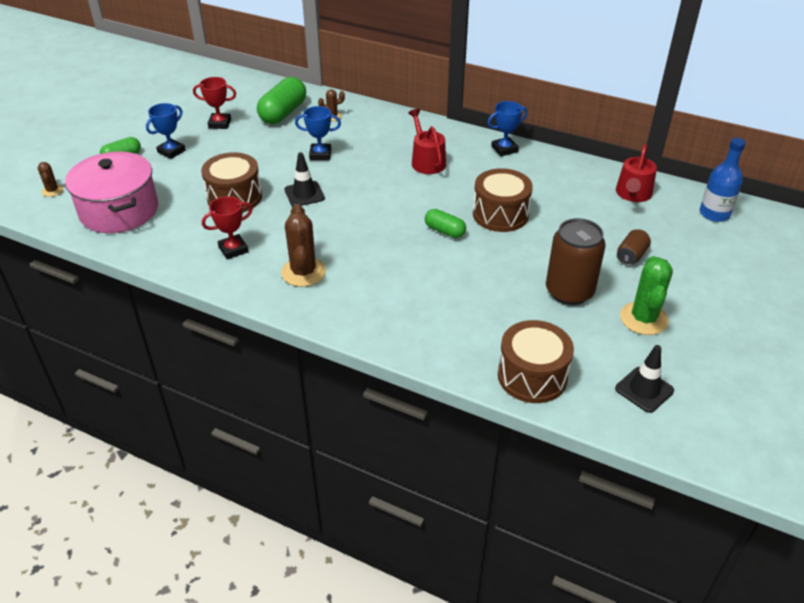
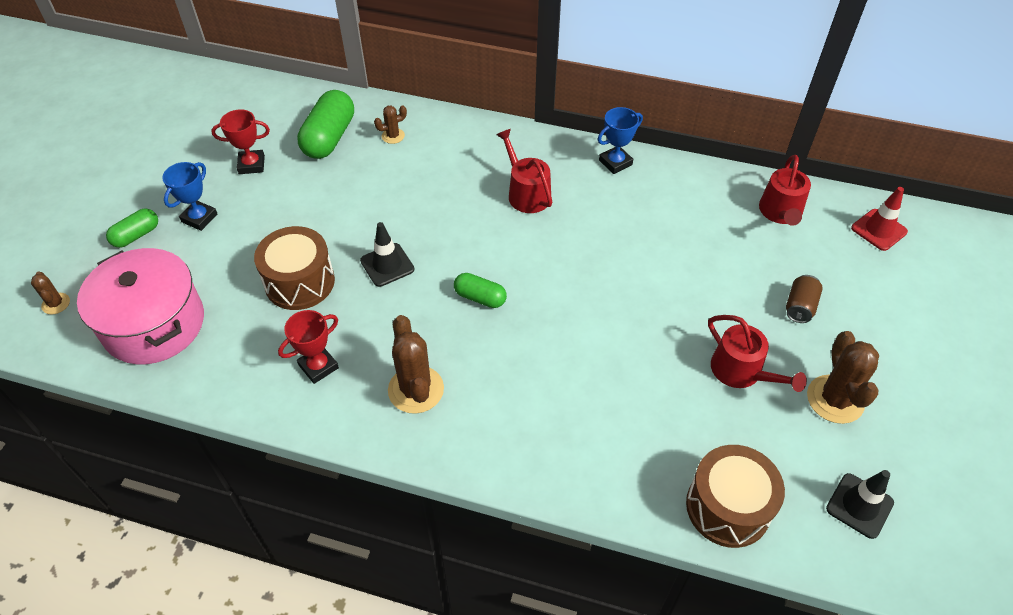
camera: 10 degrees left, 10 degrees up
blue trophy [295,106,341,160] -> none
green capsule [425,209,466,238] -> green capsule moved to [454,273,507,308]
brown drum [473,168,533,232] -> none
brown can [546,218,606,305] -> red watering can [708,315,807,392]
green cactus [620,256,673,335] -> brown cactus [807,331,879,424]
blue bottle [700,138,746,222] -> red traffic cone [851,187,908,251]

